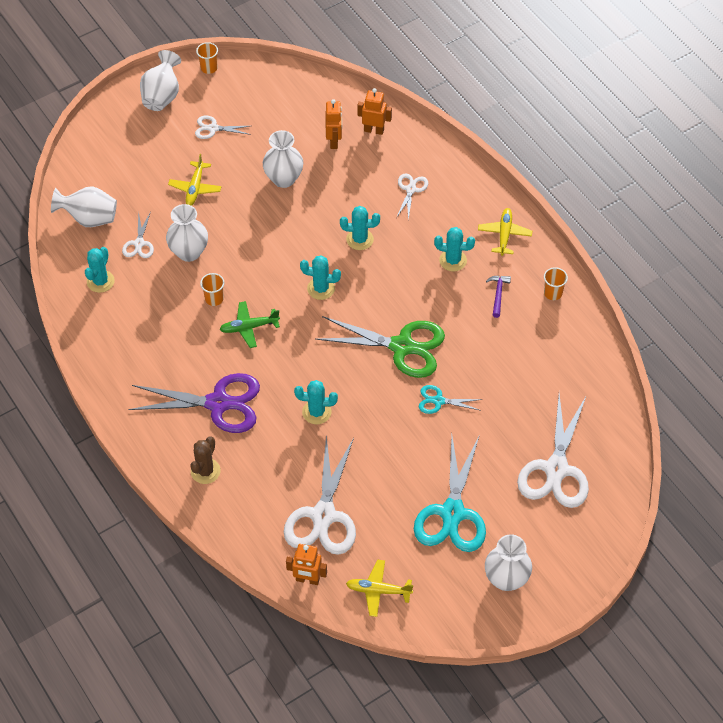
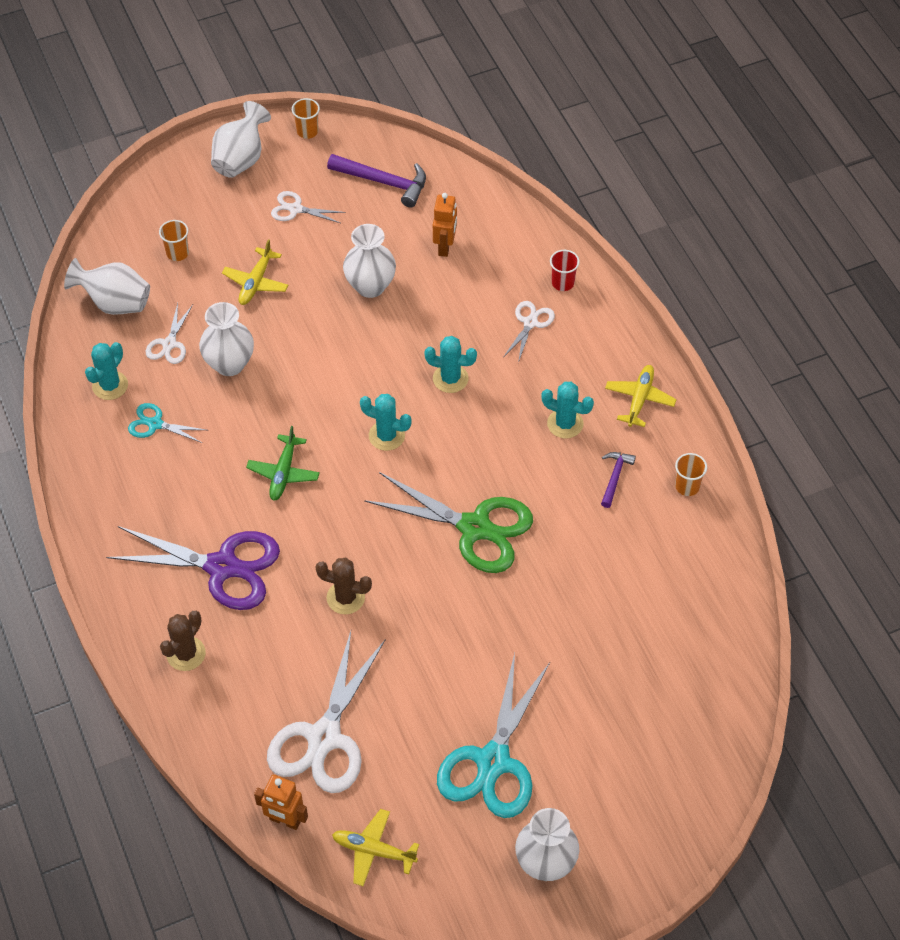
camera: 10 degrees right, 0 degrees up
orange cup [200,273,224,306] -> orange cup moved to [159,220,189,261]
green plane [219,301,280,348] -> green plane turned 75 degrees counterclockwise [246,426,320,501]
turquoise cactus [294,380,338,424] -> brown cactus [315,558,372,615]
orange robot [358,88,392,135] -> none
turquoise scissors [419,385,482,414] -> turquoise scissors moved to [128,403,206,443]
white scissors [517,394,589,508] -> none
none -> purple hammer [327,154,426,208]
none -> red cup [550,250,580,291]

